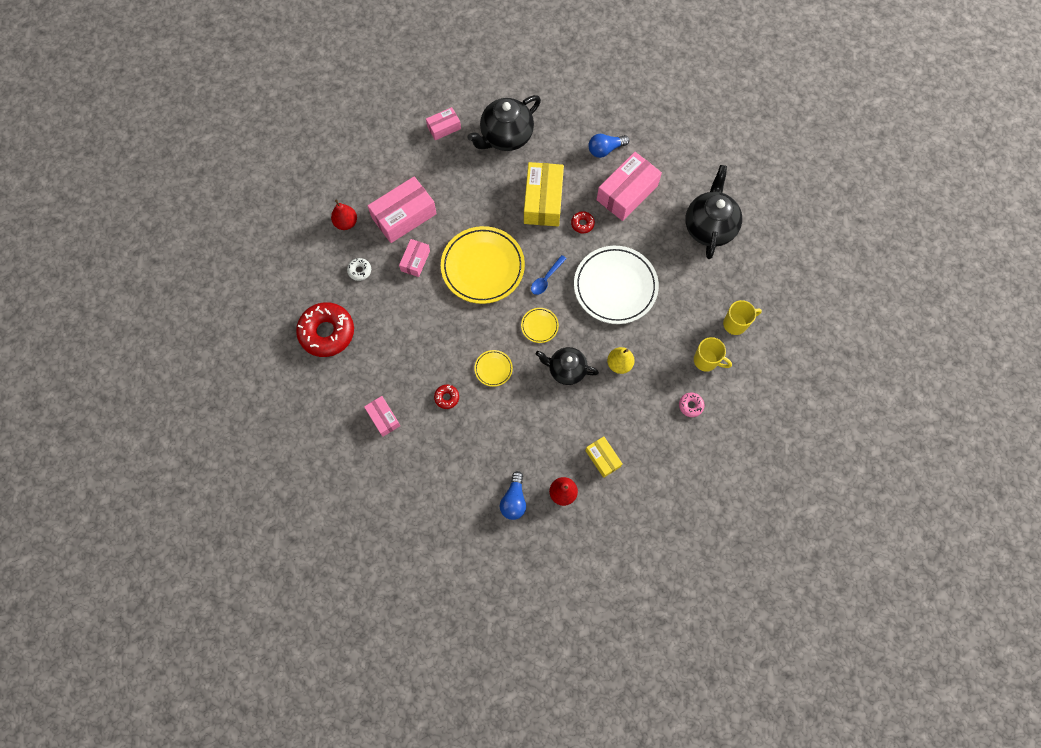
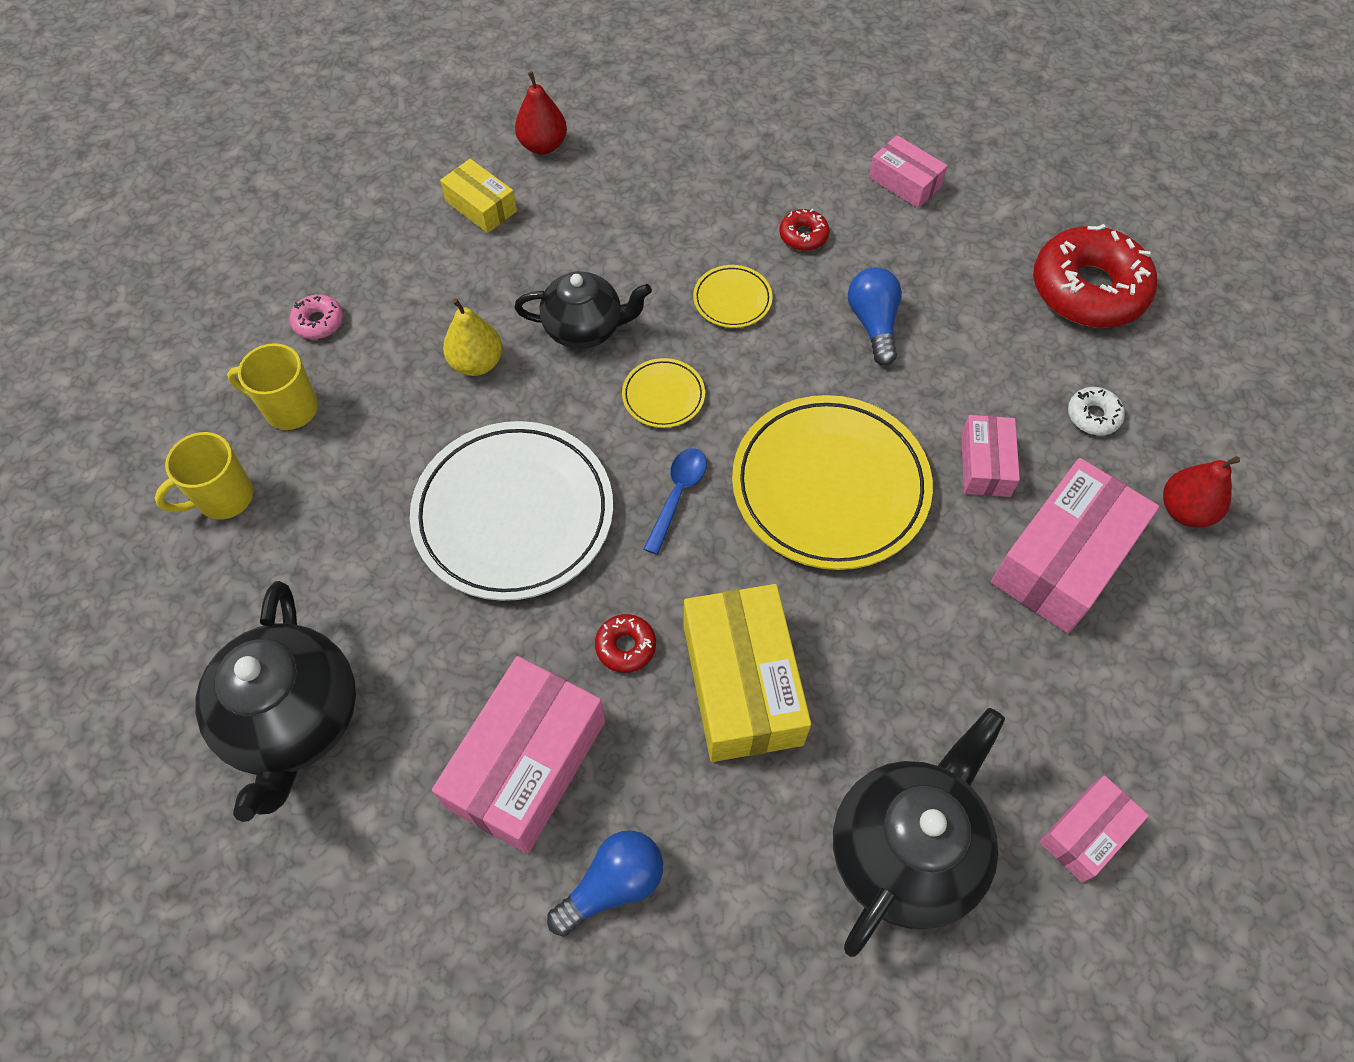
camera: 165 degrees right, 10 degrees down
blue light bulb [500,471,526,520] -> blue light bulb moved to [848,267,902,365]

